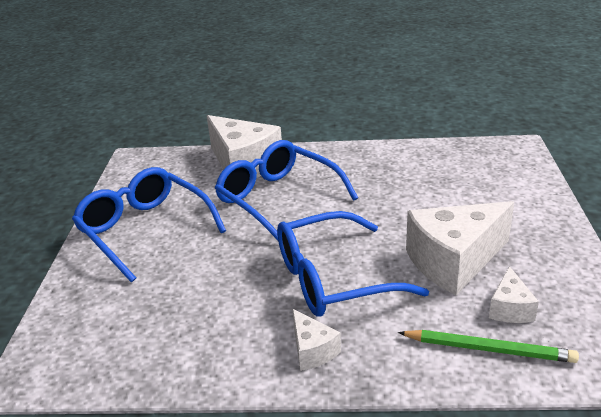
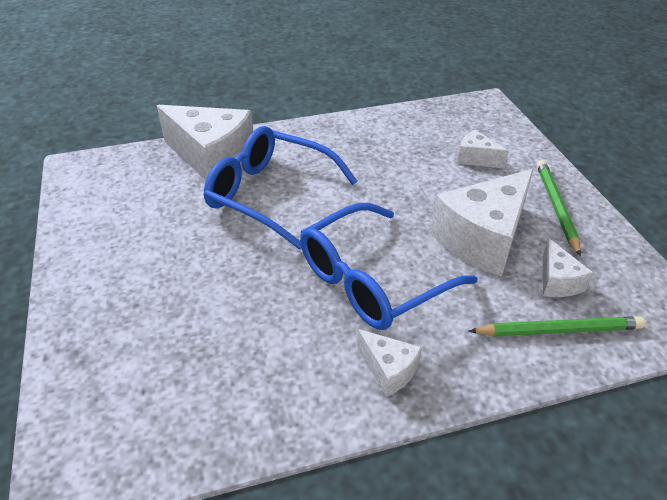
camera: 20 degrees left, 10 degrees up
blue glasses [72,167,226,282] -> none
none -> white cheese [457,130,509,169]
none -> green pencil [537,160,581,256]

